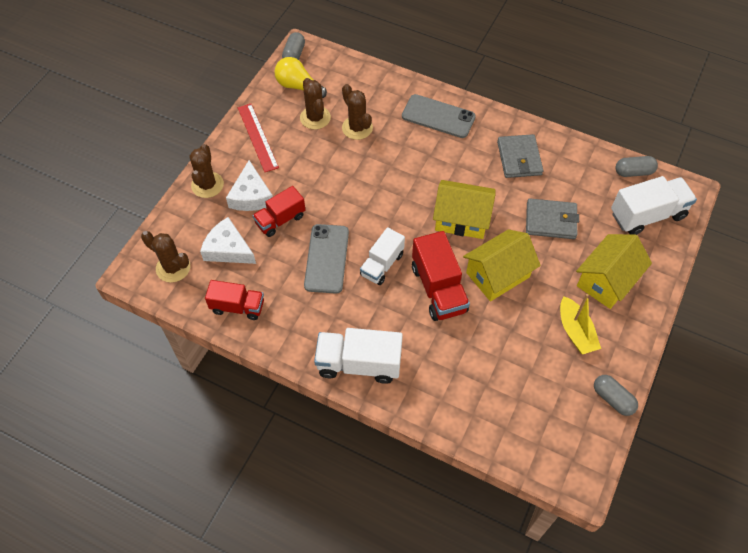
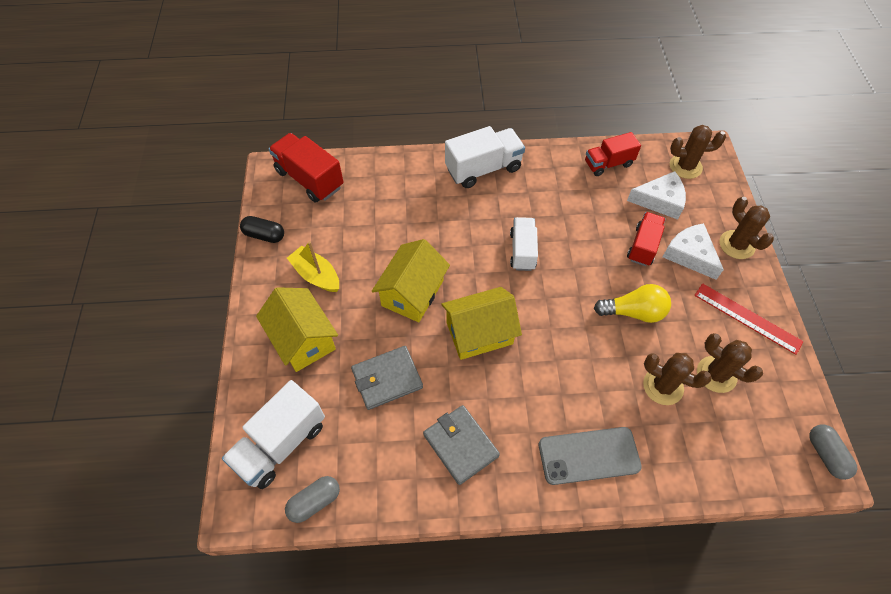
camera: 150 degrees right, 0 degrees up
yellow light bulb [274,57,327,98] -> yellow light bulb moved to [594,284,671,323]
grey phone [304,224,349,294] -> none
red truck [412,231,470,321] -> red truck moved to [269,133,344,203]
yellow house [576,234,652,309] -> yellow house turned 45 degrees counterclockwise [256,287,338,372]
grey capsule [594,375,638,416] -> black capsule [240,216,284,243]

